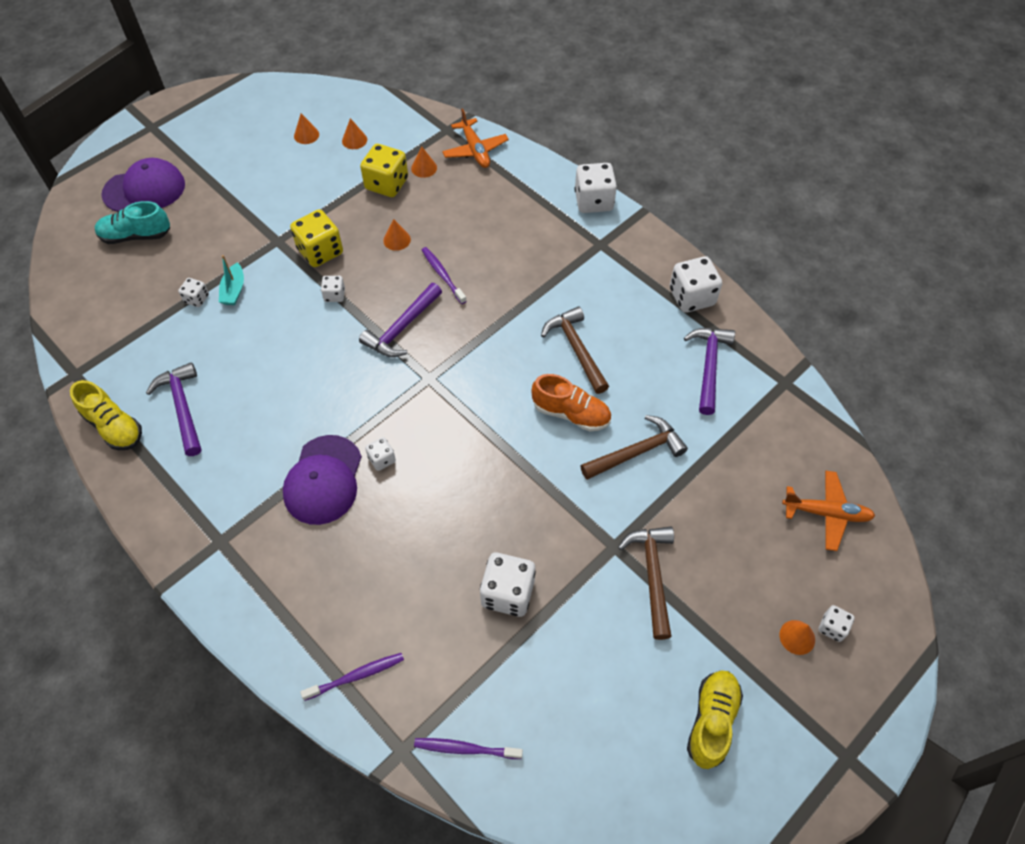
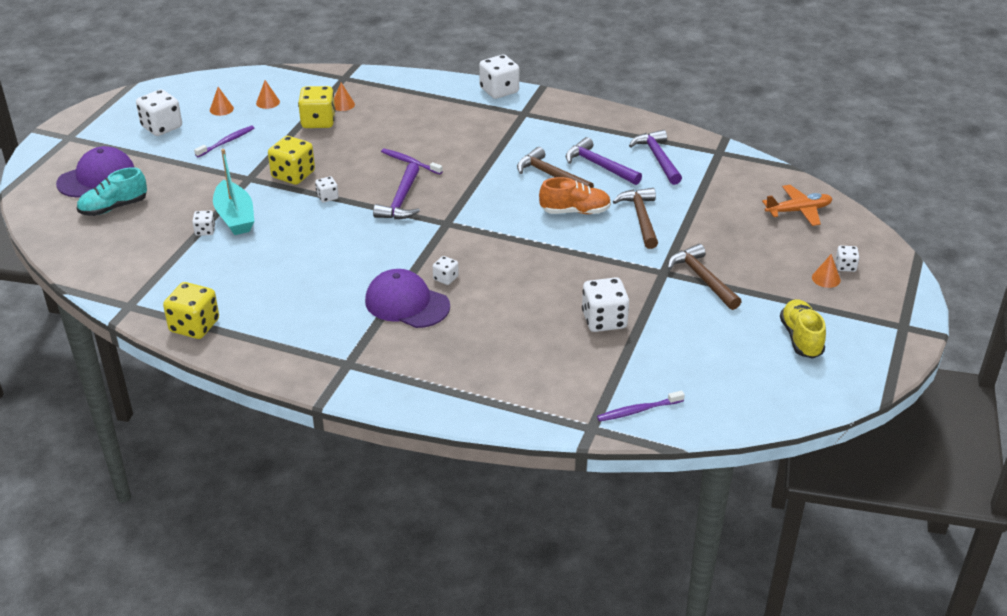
camera: 25 degrees left, 20 degrees down
yellow shoe [70,380,142,450] -> yellow dice [163,282,219,339]
purple hammer [146,362,201,456] -> purple hammer moved to [566,137,642,185]
turquoise boat [219,255,244,305] -> turquoise boat [213,149,254,235], size x1.73
purple cap [283,435,362,525] -> purple cap turned 135 degrees clockwise [365,269,450,328]
purple toothbrush [300,653,404,701] -> purple toothbrush moved to [194,126,254,157]
orange cone [383,219,411,251] -> none
orange plane [442,108,509,168] -> none
brown hammer [581,415,688,480] -> brown hammer turned 45 degrees counterclockwise [613,188,658,249]
white dice [670,256,722,313] -> white dice moved to [136,89,182,136]

